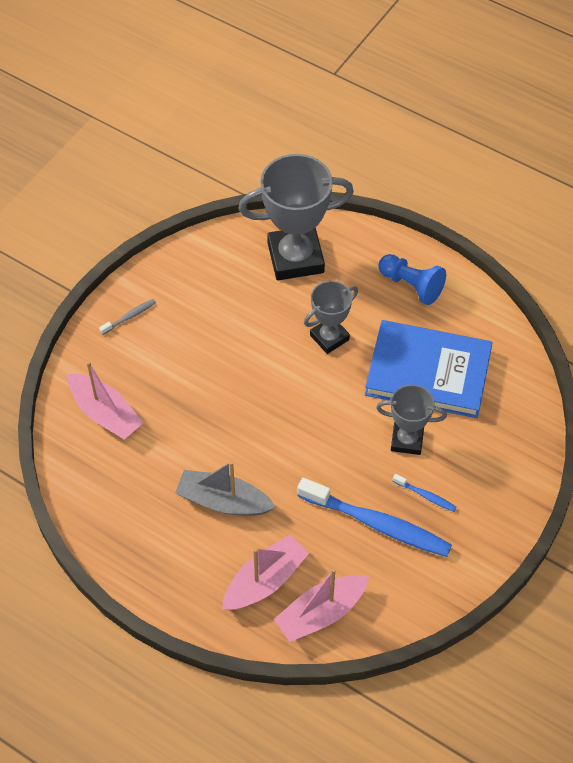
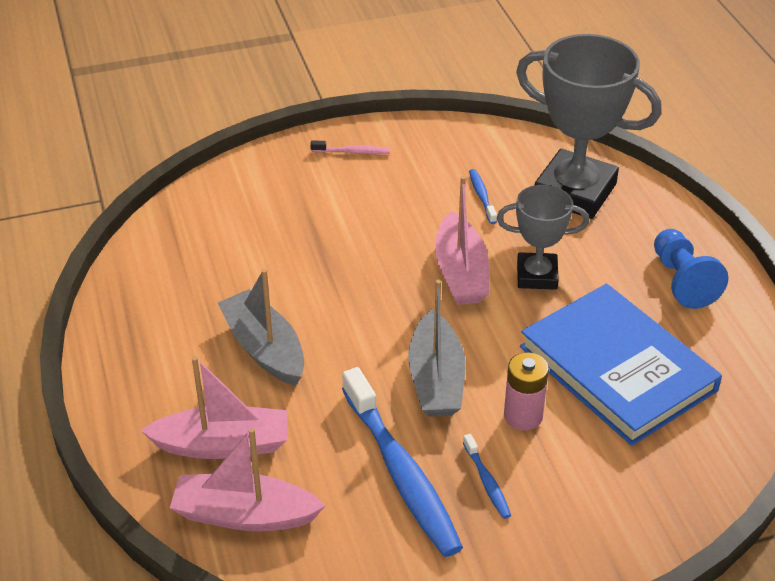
camera: 40 degrees right, 15 degrees down
pink boat [68,361,144,440] -> pink boat moved to [435,176,489,305]
grey toothbrush [99,299,156,335] -> pink toothbrush [310,140,390,154]
grey trophy [376,385,447,455] -> pink battery [504,352,549,431]
none -> grey boat [408,280,465,417]
none -> blue toothbrush [469,169,497,224]

